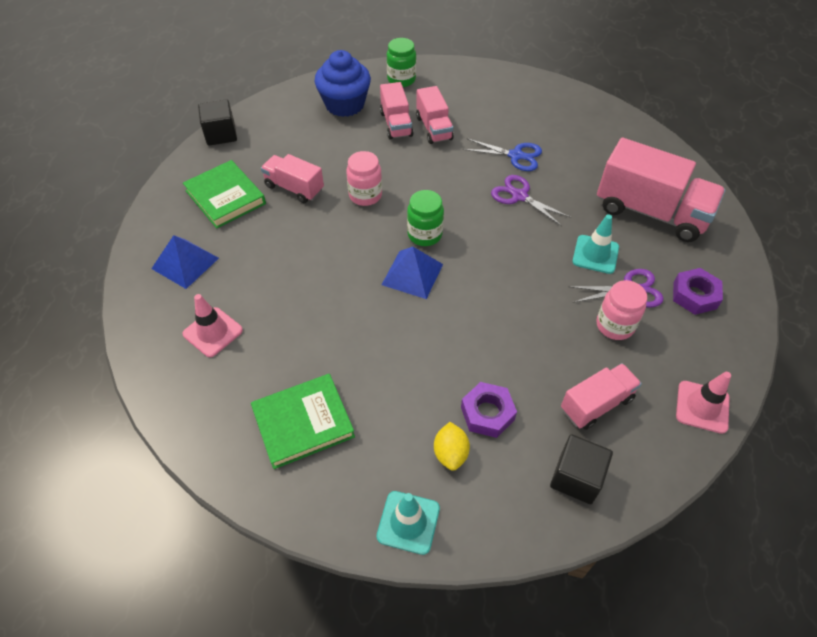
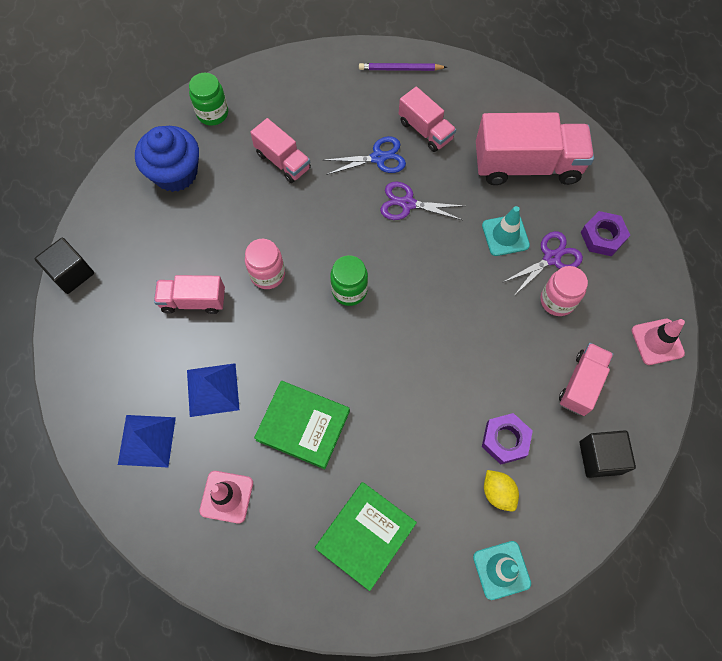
camera: 30 degrees left, 15 degrees up
green book [183,160,266,229] -> green book moved to [254,381,350,469]
pink truck [380,82,413,140] -> pink truck moved to [399,87,456,152]
blue pyramid [382,247,443,299] -> blue pyramid moved to [187,363,239,417]
none -> purple pencil [359,63,447,71]

